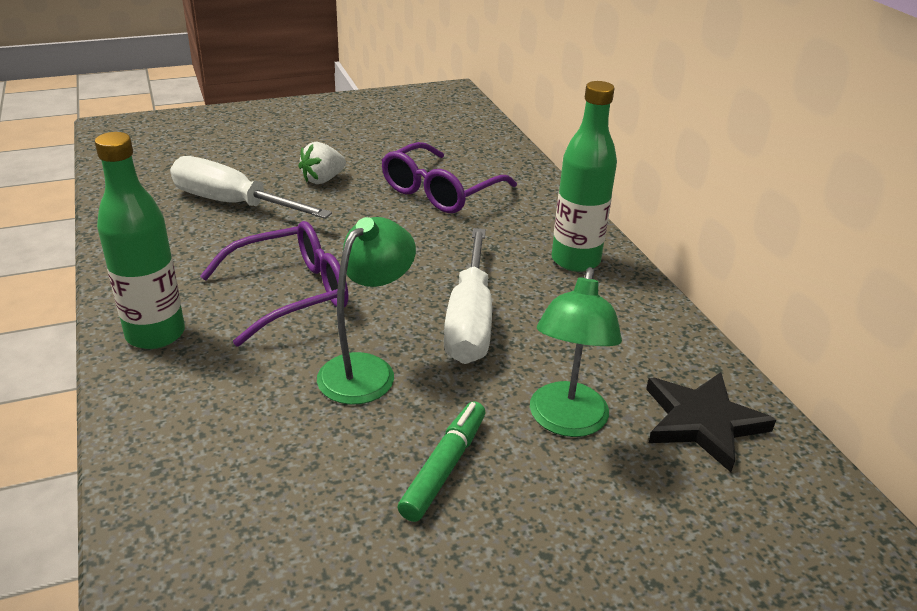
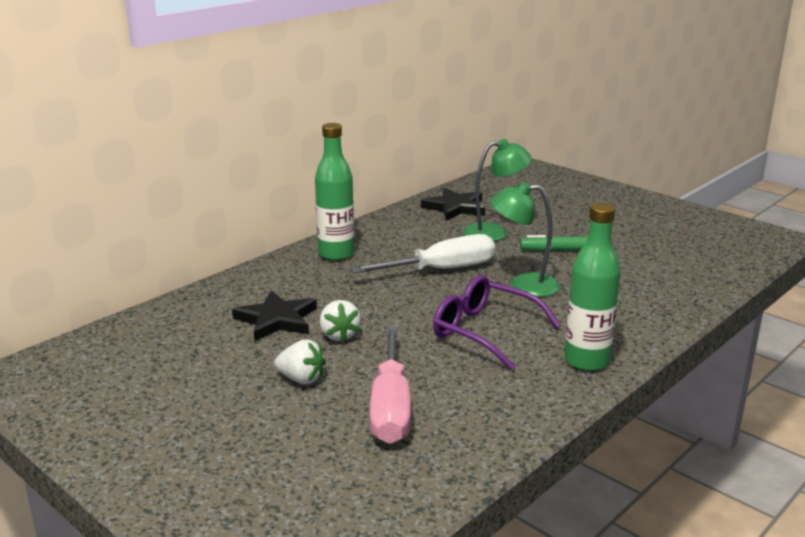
camera: 115 degrees left, 10 degrees down
white screwdriver [170,156,332,219] -> pink screwdriver [370,327,411,444]
purple glasses [382,142,517,213] -> black star [232,290,317,341]
none -> white strawberry [320,300,361,342]

